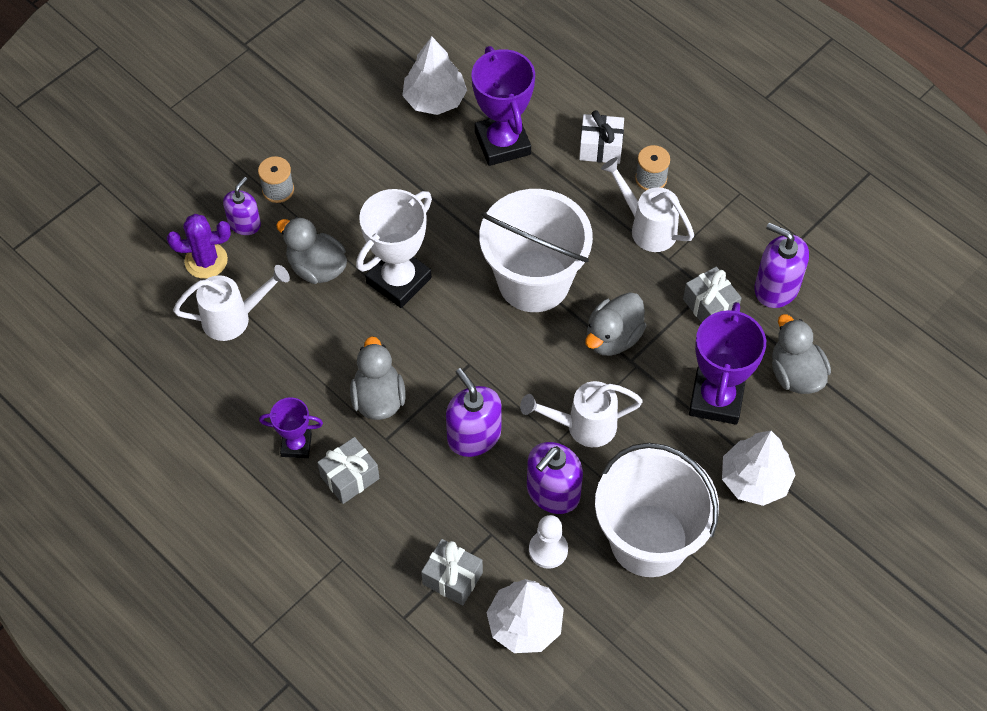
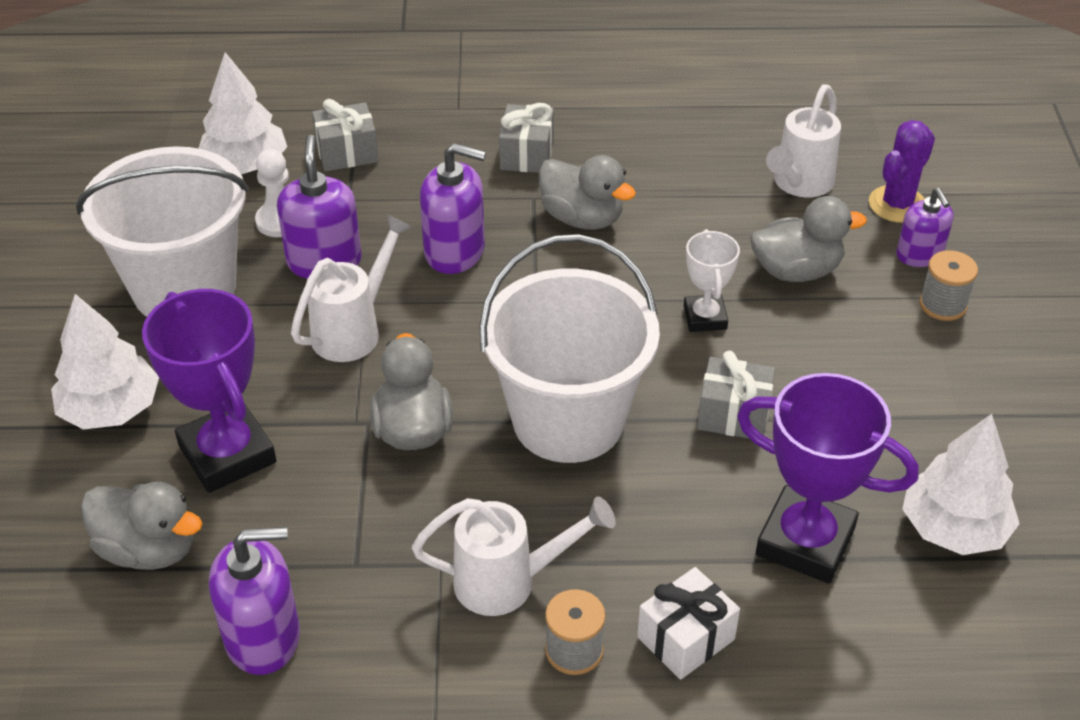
camera: 135 degrees right, 15 degrees down
purple trophy [259,397,323,458] -> none
white trophy [356,189,432,308] -> white trophy [684,229,740,332], size x0.56
grey gift [683,267,741,323] -> grey gift moved to [697,351,775,438]

